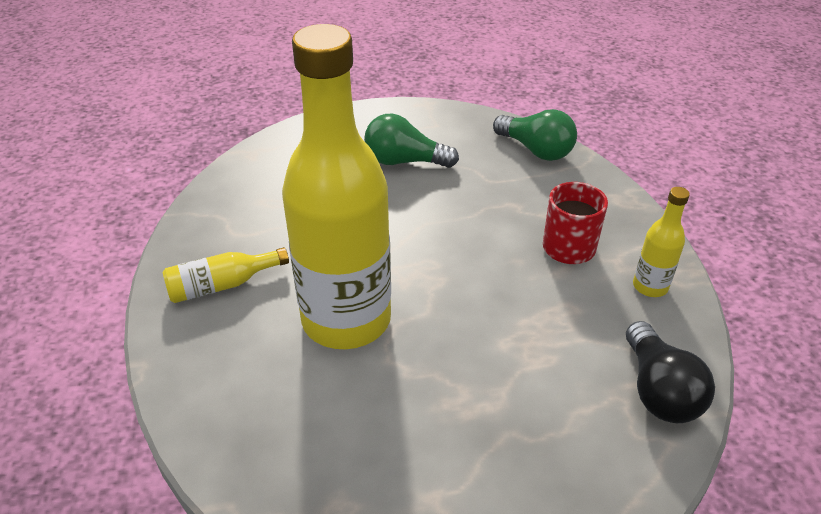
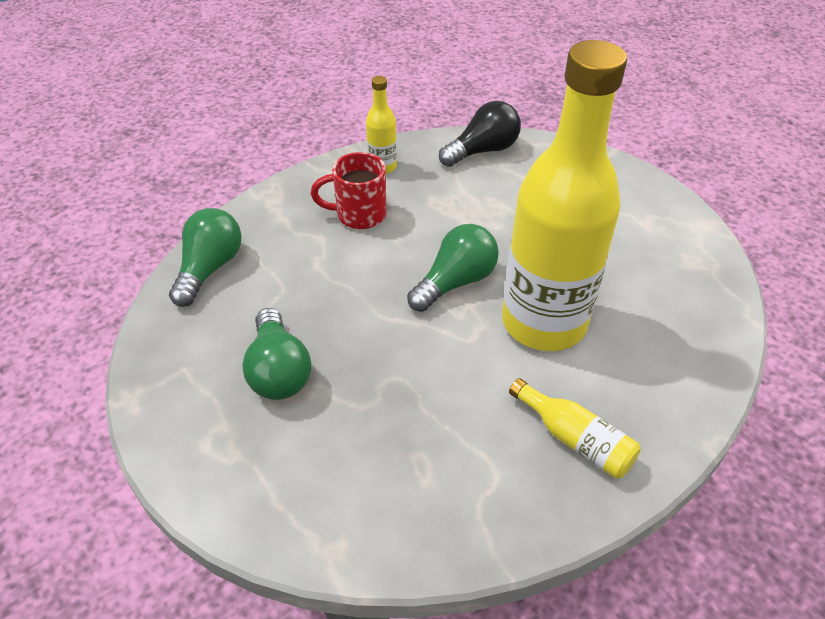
camera: 115 degrees left, 5 degrees up
none -> green light bulb [407,224,499,312]

